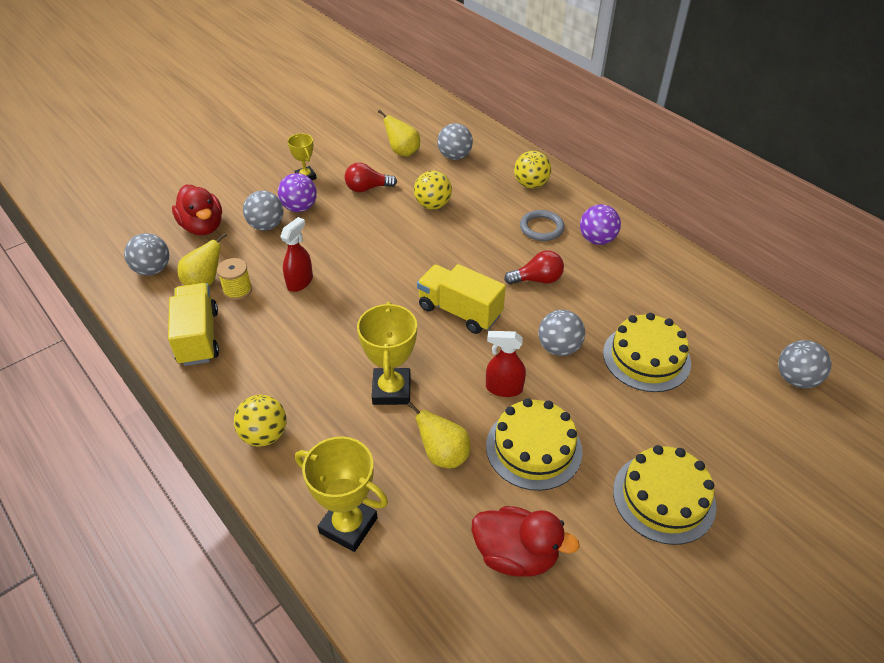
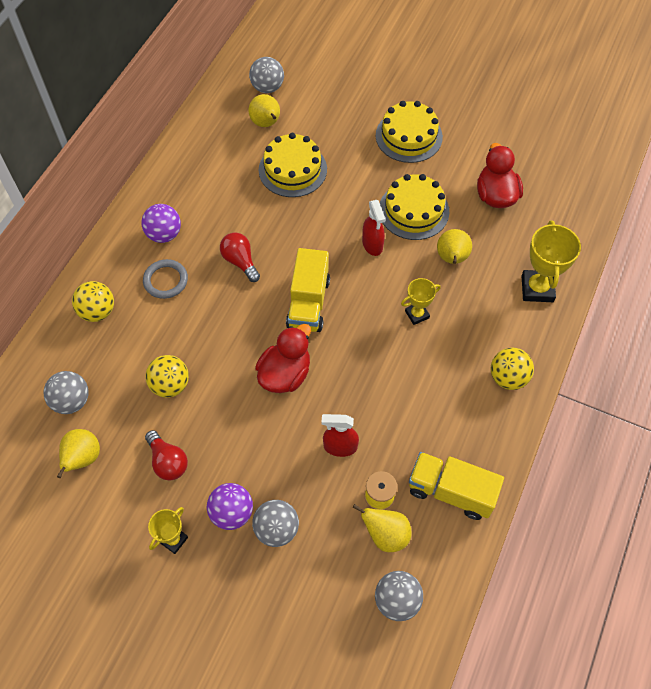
camera: 115 degrees left, 15 degrees up
yellow truck [168,283,219,366] -> yellow truck turned 60 degrees clockwise [409,452,504,520]
red duck [172,184,222,235] -> red duck moved to [255,324,311,393]
yellow trophy [357,302,417,405] -> yellow trophy [401,278,441,325], size x0.59
grey ball [538,310,585,356] -> none
none -> yellow pear [248,94,280,127]

